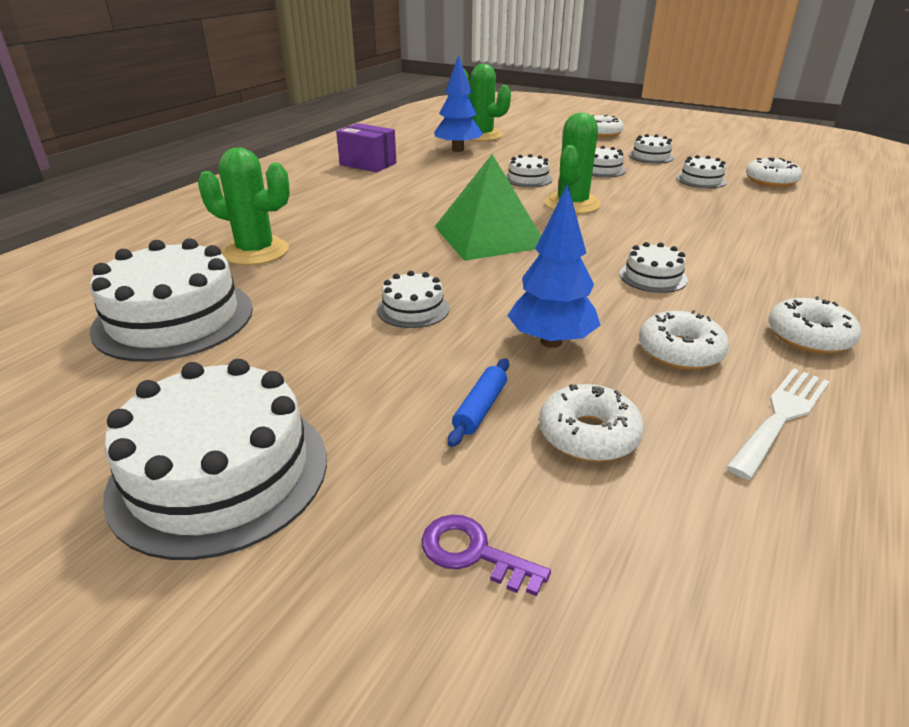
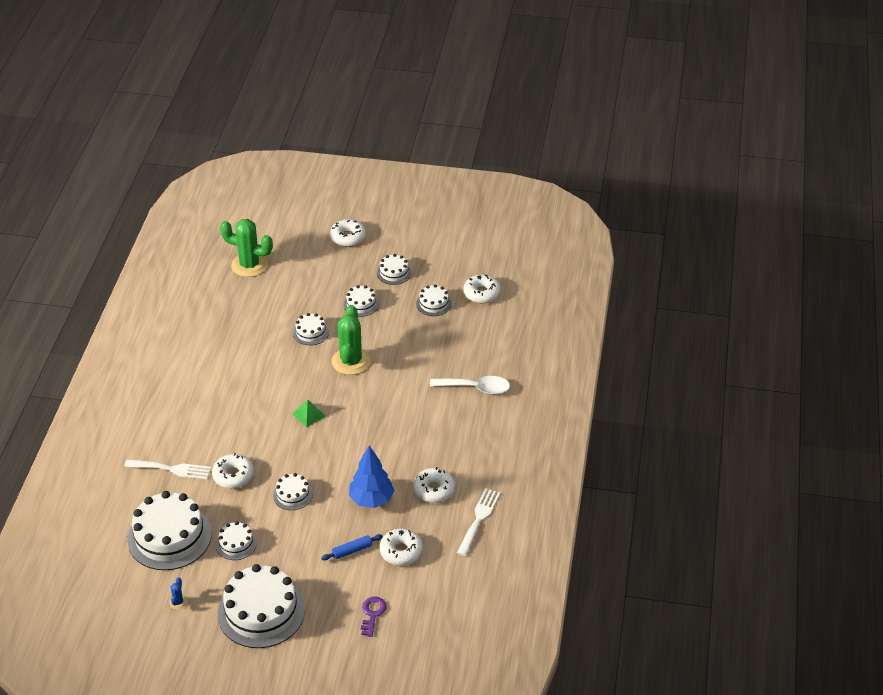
camera: 20 degrees left, 10 degrees up
green cactus [198,147,290,265] -> white fork [124,460,211,480]
purple box [336,123,396,172] -> none
purple key [421,515,551,596] -> purple key turned 90 degrees clockwise [361,597,386,637]
blue tree [434,54,483,152] -> none
green pyramid [435,154,541,261] -> green pyramid [293,399,325,428], size x0.43
blue rolling pin [448,358,509,447] -> blue rolling pin turned 60 degrees clockwise [321,534,383,560]
white cake [619,242,688,293] -> white cake moved to [216,521,257,560]
white donut [768,296,861,354] -> white donut moved to [212,453,254,488]
none -> blue cactus [169,577,188,610]
none -> white spoon [430,376,510,394]

